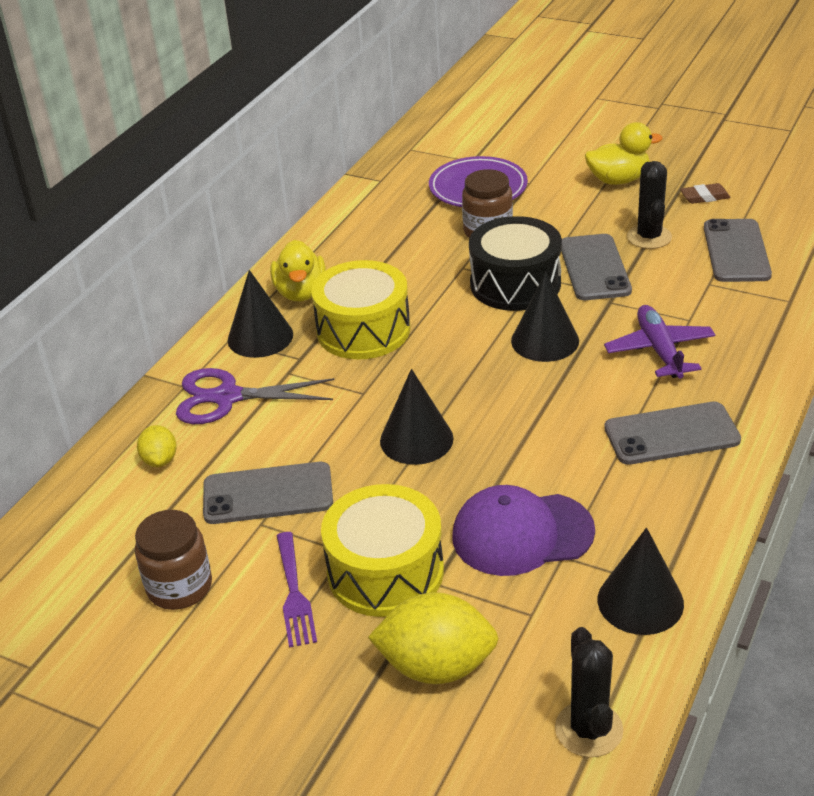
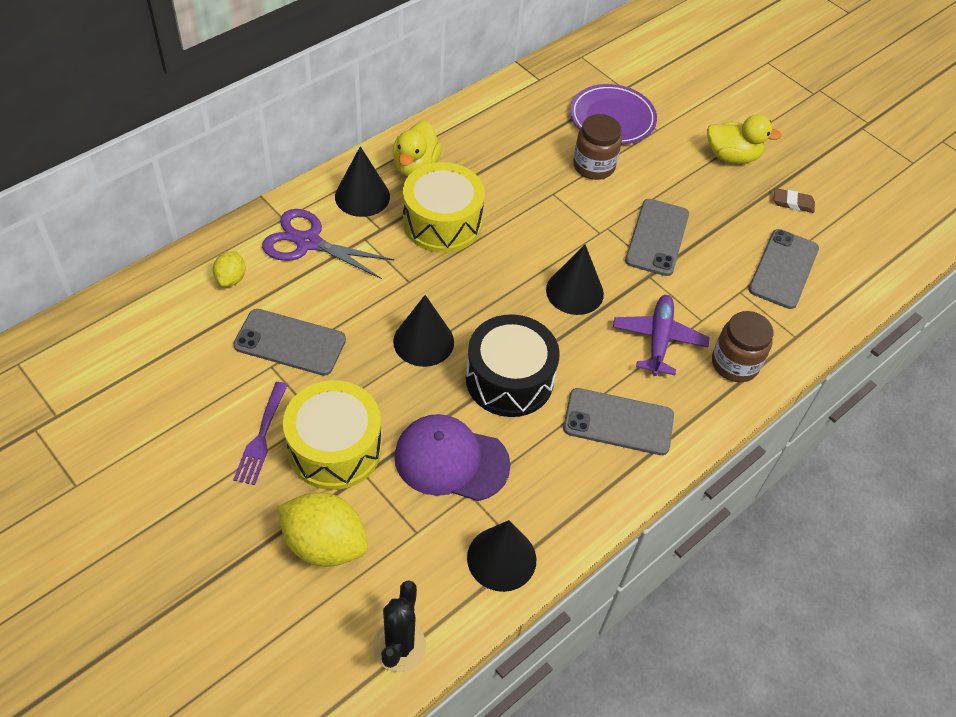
camera: 15 degrees right, 15 degrees up
brown jar [135,510,212,610] -> brown jar moved to [712,311,774,382]
black drum [469,216,562,311] -> black drum moved to [466,314,560,417]
black cactus [627,161,672,249] -> none

